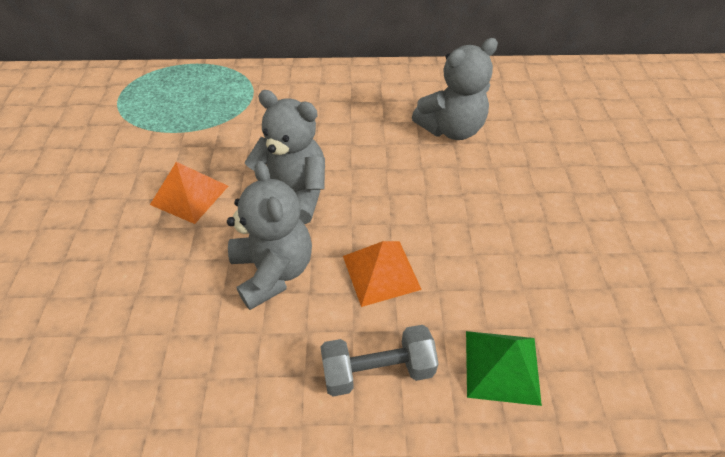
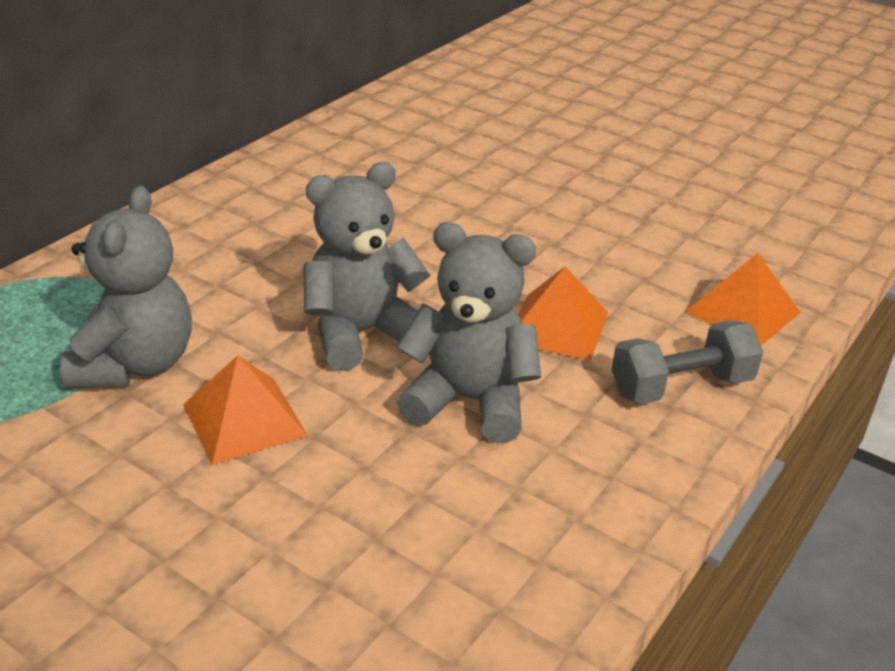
camera: 55 degrees left, 15 degrees down
grey dumbbell [320,325,439,396] -> grey dumbbell turned 45 degrees clockwise [612,320,763,404]
grey teddy bear [412,38,498,140] -> grey teddy bear moved to [61,186,192,389]
green pyramid [466,331,542,406] -> orange pyramid [685,253,801,346]

